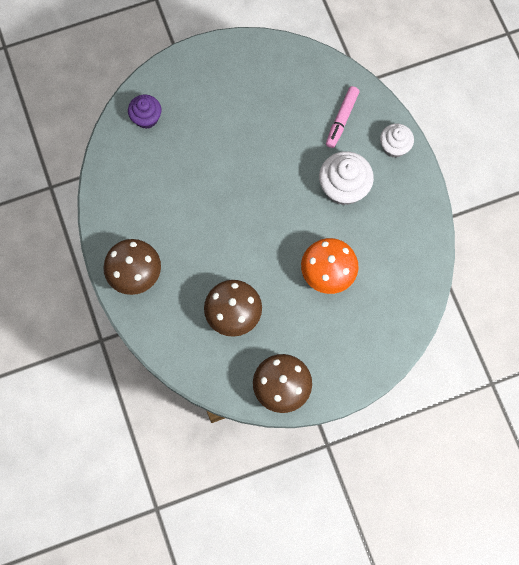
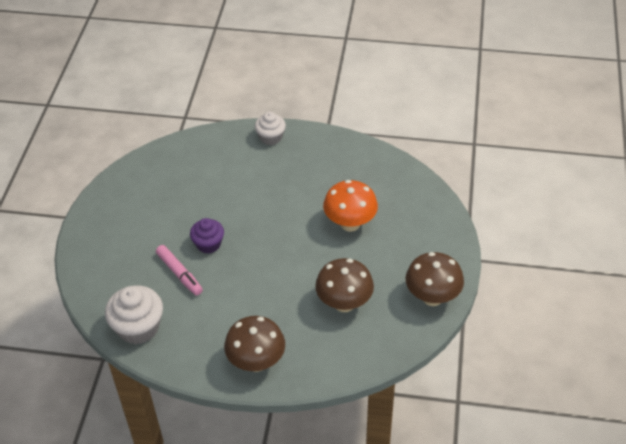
camera: 60 degrees left, 25 degrees down
purple cupcake [128,95,161,129] -> purple cupcake moved to [190,218,224,254]
white cupcake [319,151,374,205] -> white cupcake moved to [105,285,163,345]
pink marker [326,86,359,148] -> pink marker moved to [156,245,203,296]

